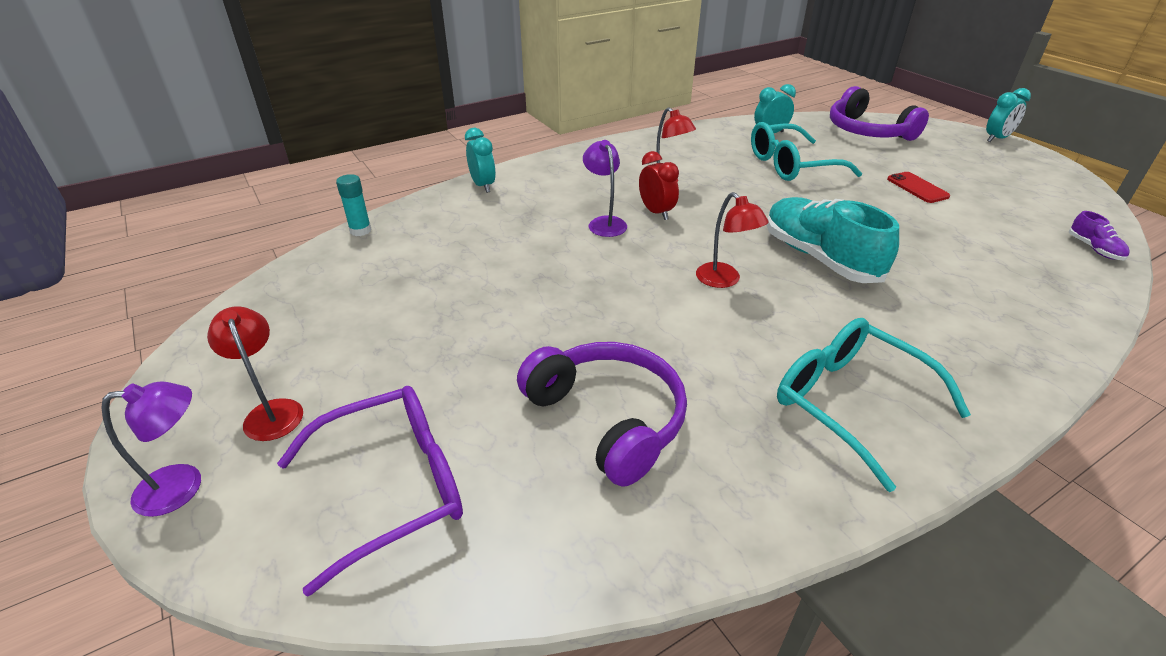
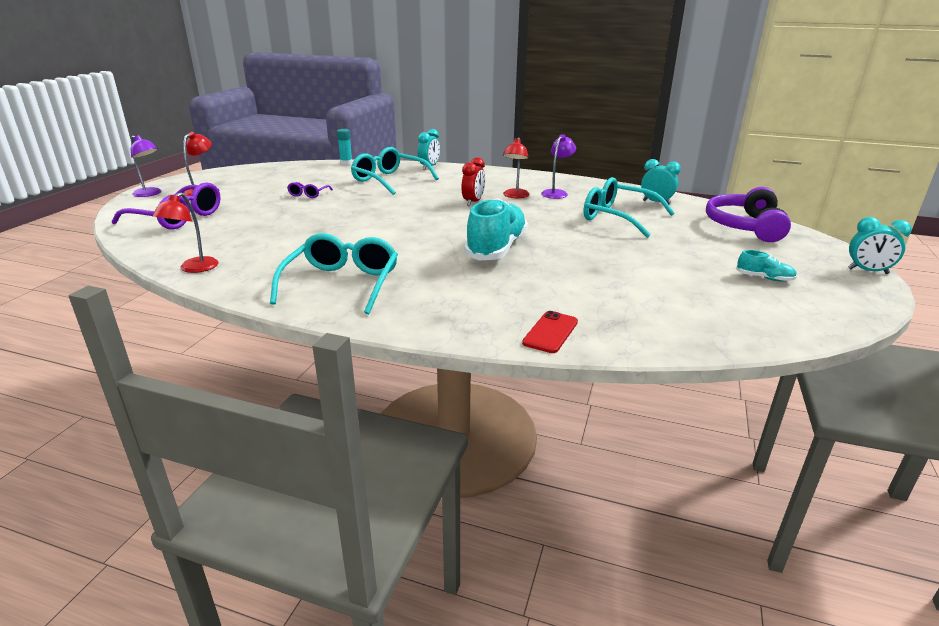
camera: 50 degrees right, 10 degrees down
purple headphones [517,342,687,487] -> none
purple lamp [583,140,627,237] -> purple lamp moved to [541,134,576,199]
red lamp [696,192,769,288] -> red lamp moved to [152,192,218,273]
red phone [887,172,950,203] -> red phone moved to [522,311,578,353]
purple shoe [1069,211,1130,260] -> none
none -> purple glasses [287,182,333,198]
none -> turquoise glasses [351,147,439,195]
none -> turquoise shoe [736,250,797,282]

